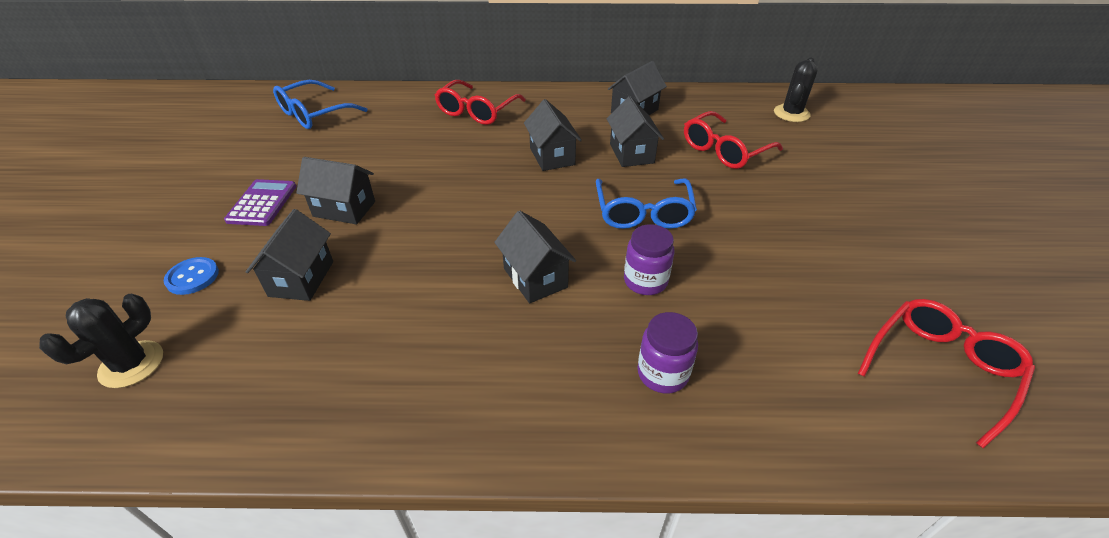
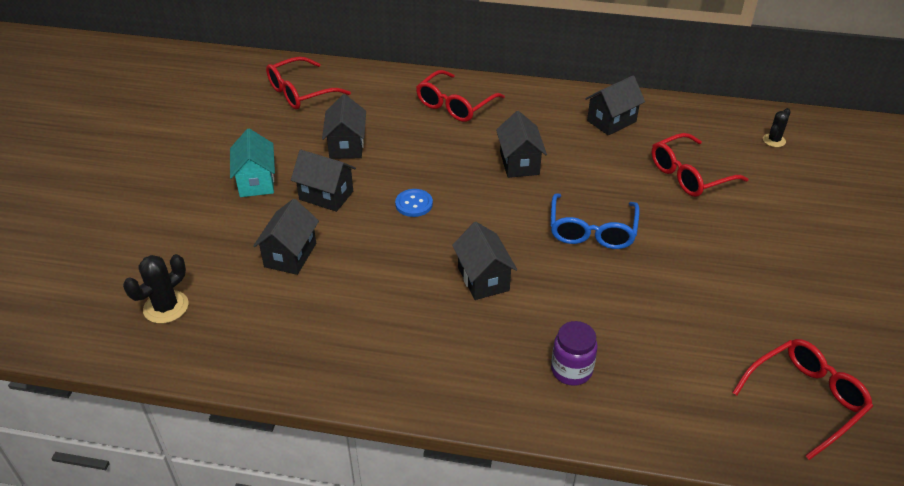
camera: 10 degrees right, 0 degrees up
blue button [164,257,219,295] -> blue button moved to [395,189,433,217]
purple calculator [224,179,296,226] -> turquoise house [230,128,275,197]
blue glasses [273,80,368,129] -> red glasses [266,57,351,110]
black house [607,96,664,167] -> black house moved to [322,94,366,159]
purple jar [624,224,674,295] -> none
black cactus [774,58,817,122] -> black cactus [763,108,791,147], size x0.62

